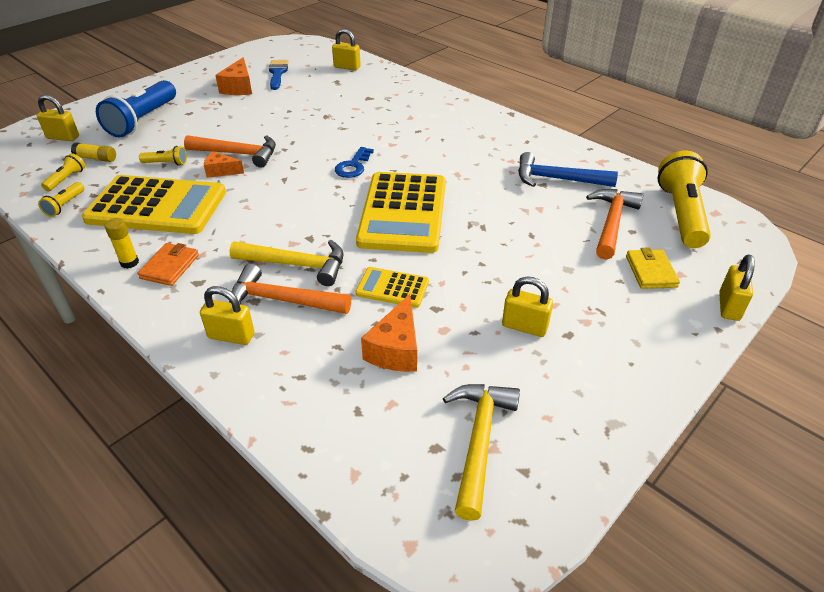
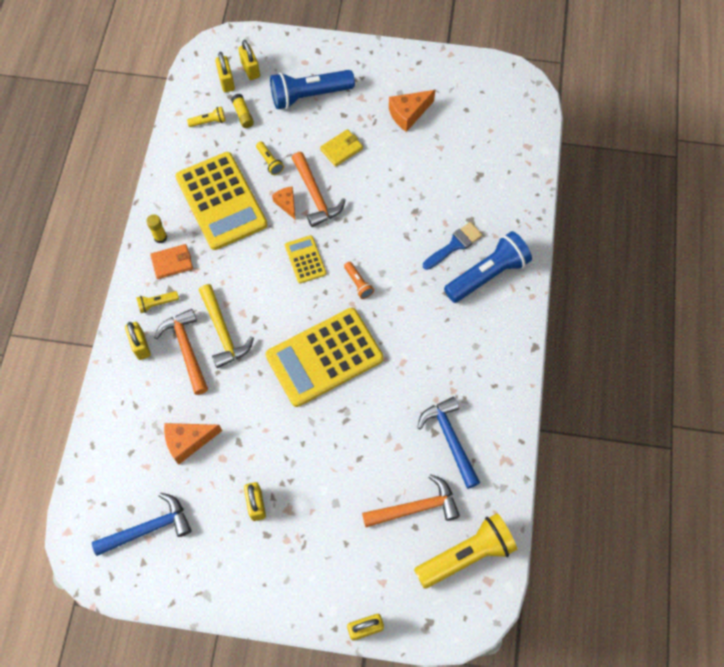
camera: 55 degrees right, 25 degrees up
yellow flashlight [38,182,84,217] -> yellow flashlight moved to [136,291,179,313]
blue brush [269,60,288,90] -> blue brush moved to [423,222,483,270]
yellow padlock [332,29,361,71] -> yellow padlock moved to [215,52,235,92]
blue key [335,147,374,178] -> orange flashlight [344,262,374,299]
yellow calculator [355,267,429,308] -> yellow calculator moved to [285,235,326,283]
yellow hammer [443,384,520,521] -> blue hammer [92,493,192,556]
yellow wallet [626,248,680,289] -> yellow wallet moved to [320,129,363,167]
none -> blue flashlight [444,231,532,303]

